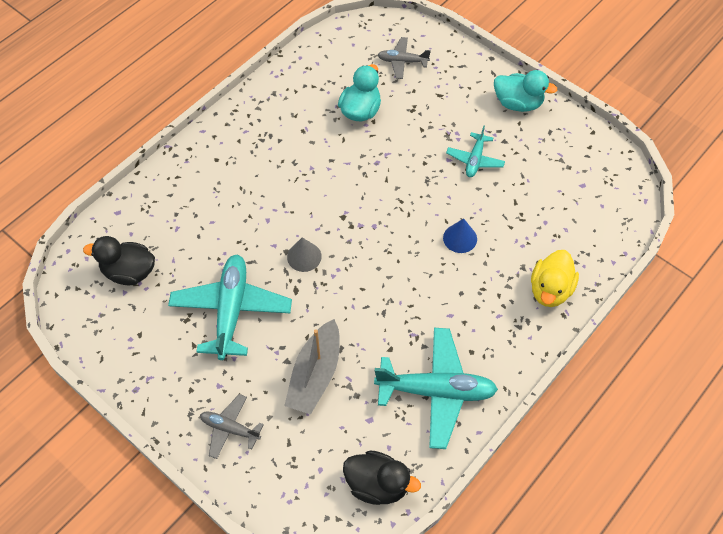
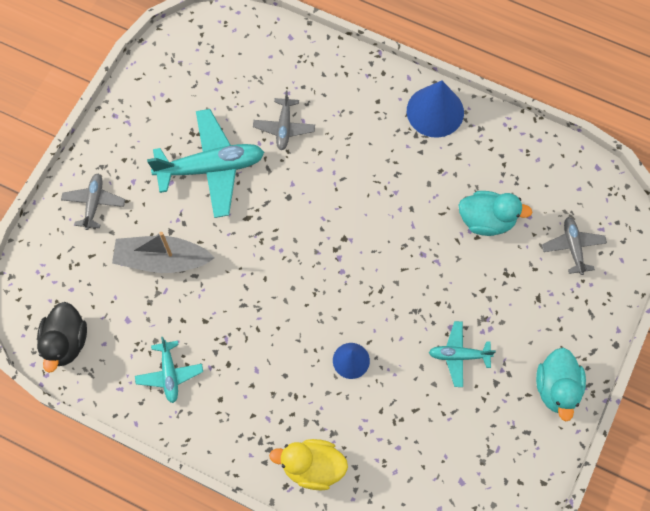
camera: 75 degrees right, 10 degrees up
black duck [83,236,155,285] -> none
grey cone [287,237,322,272] -> none
turquoise plane [374,328,498,449] -> turquoise plane [135,337,203,403], size x0.53
none -> grey plane [253,90,315,150]
none -> blue cone [407,81,464,138]

